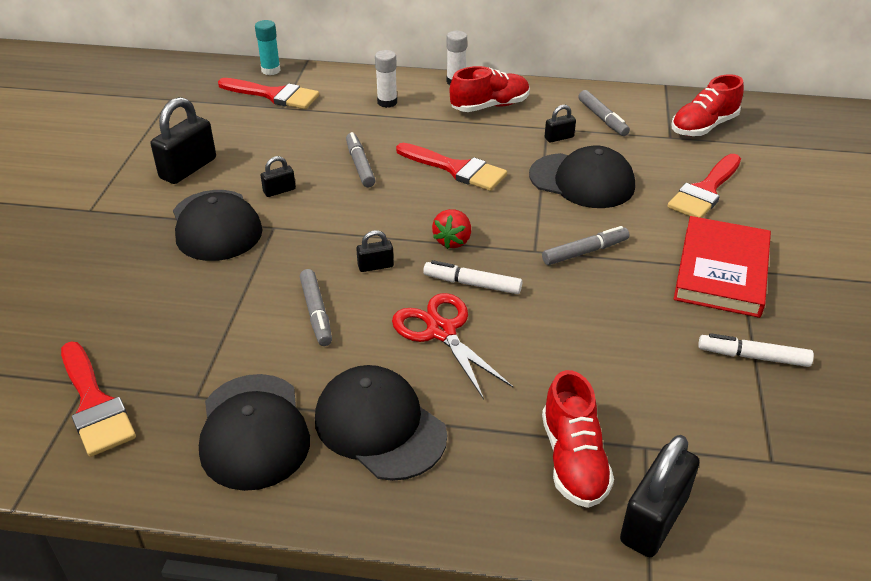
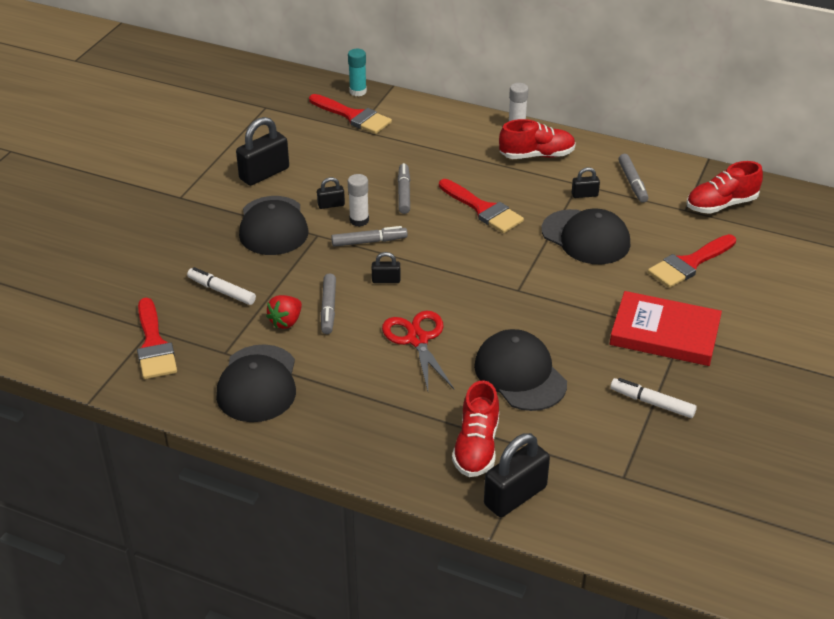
camera: 15 degrees right, 0 degrees up
black cap [315,365,447,481] -> black cap moved to [474,329,567,411]
white glue stick [375,50,397,108] -> white glue stick moved to [348,174,369,227]
white marker [423,260,522,294] -> white marker moved to [187,267,256,305]
red strawberry [432,209,471,249] -> red strawberry moved to [266,295,302,329]
grey marker [542,226,630,265] -> grey marker moved to [331,226,408,247]
red book [674,216,771,318] -> red book turned 75 degrees clockwise [610,291,722,366]

